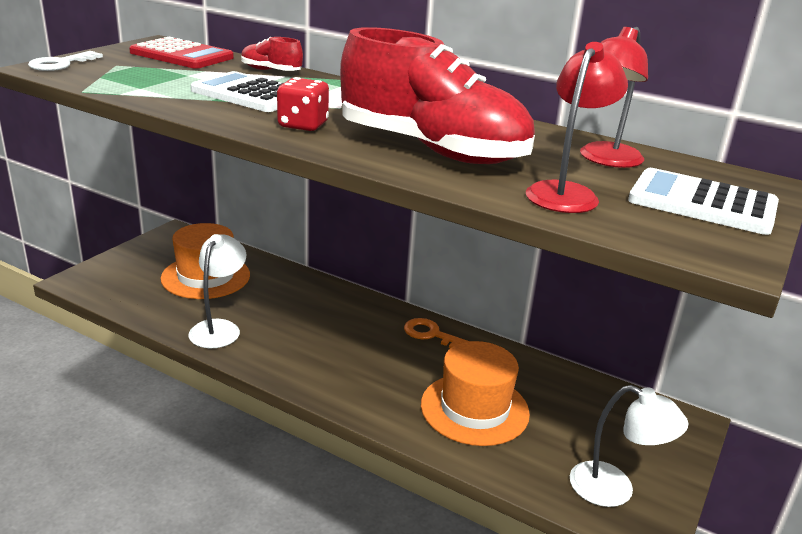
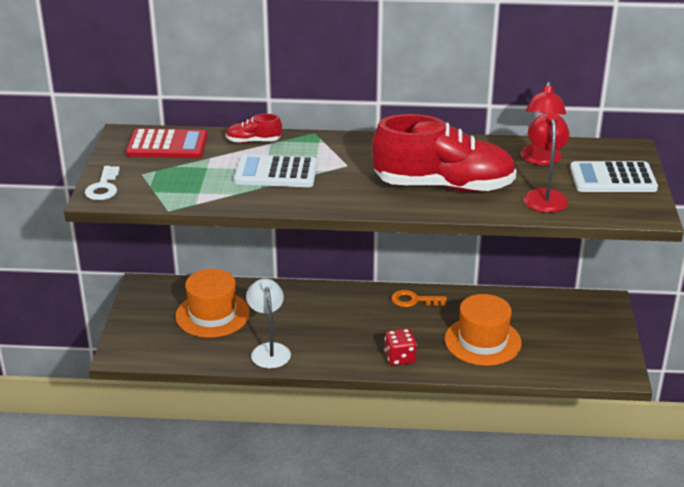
camera: 25 degrees left, 5 degrees up
red dice [277,77,329,131] -> red dice moved to [384,328,417,366]
white lamp [570,385,689,507] -> none

